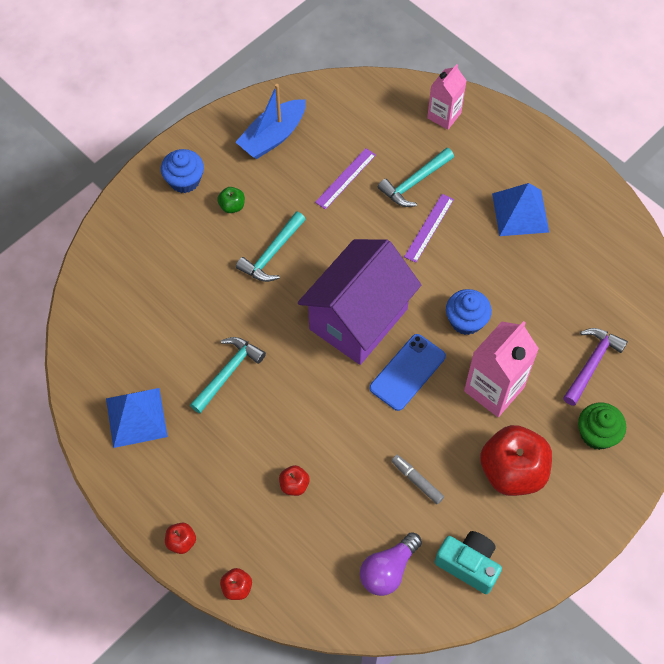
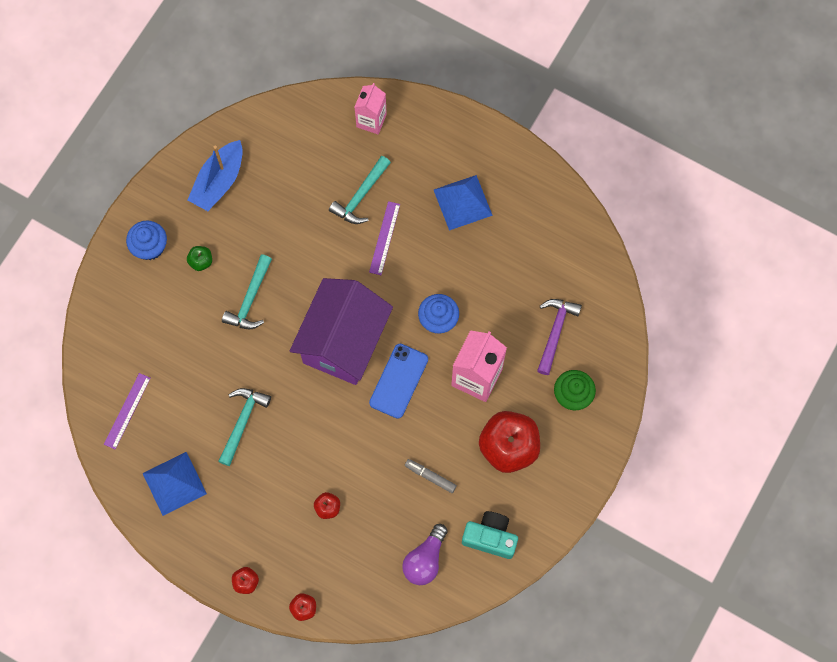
camera: 15 degrees left, 10 degrees up
purple ruler [315,148,376,210] -> purple ruler moved to [104,373,151,449]

